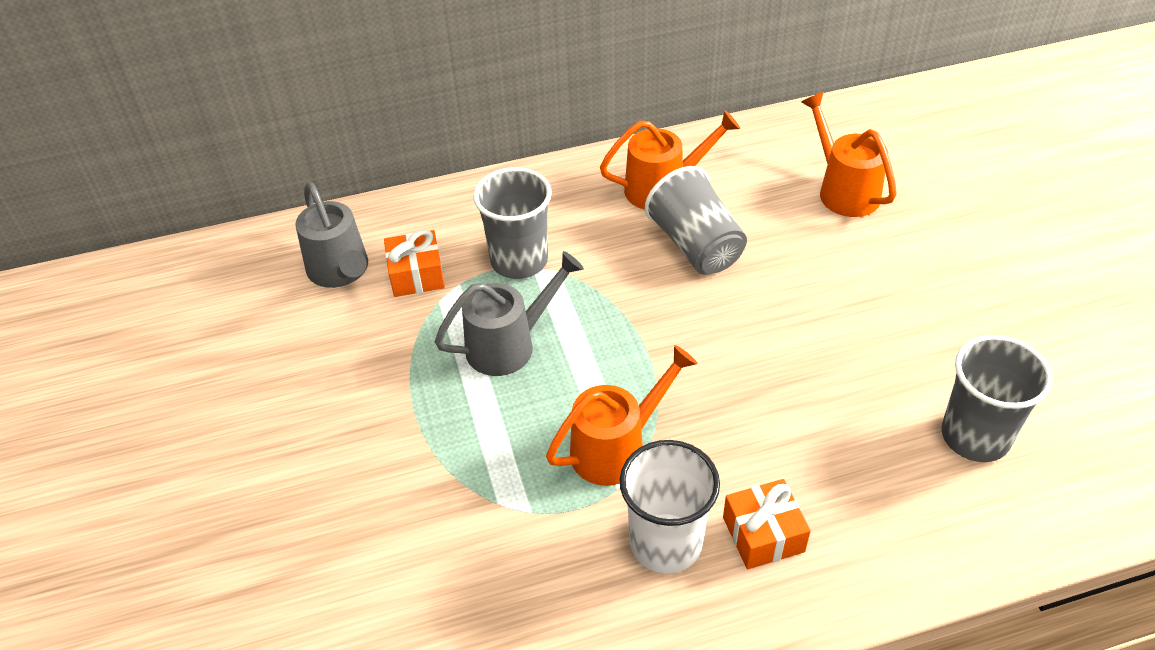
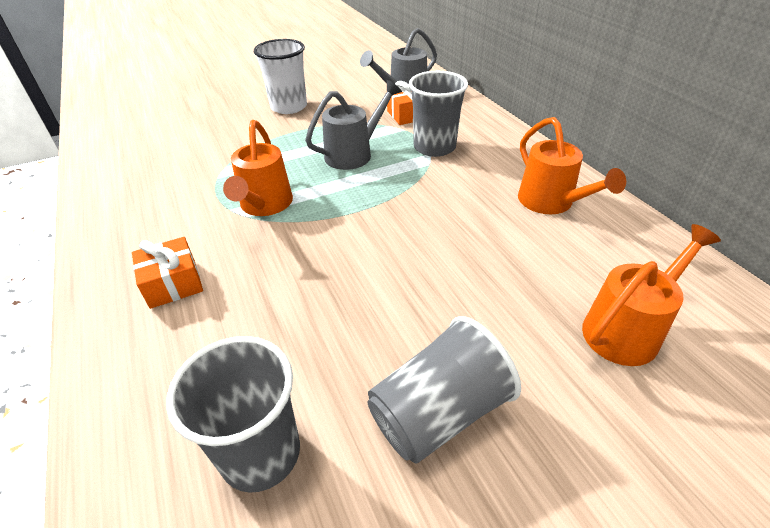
camera: 80 degrees right, 5 degrees down
grey watering can [435,251,584,376] -> grey watering can turned 90 degrees counterclockwise [305,80,402,170]
orange watering can [546,345,698,486] -> orange watering can turned 45 degrees clockwise [223,120,293,216]
white cup [619,440,720,573] -> white cup moved to [254,39,307,114]
grey cup [644,166,747,275] -> grey cup moved to [368,316,521,464]

